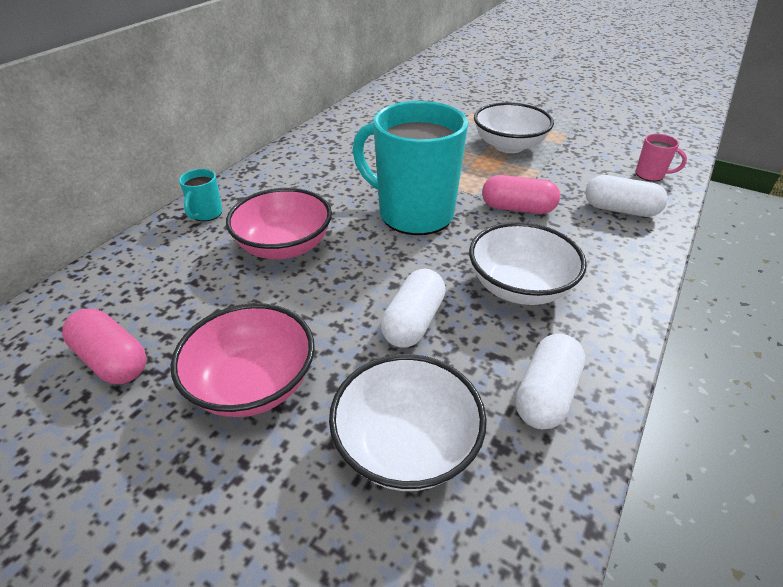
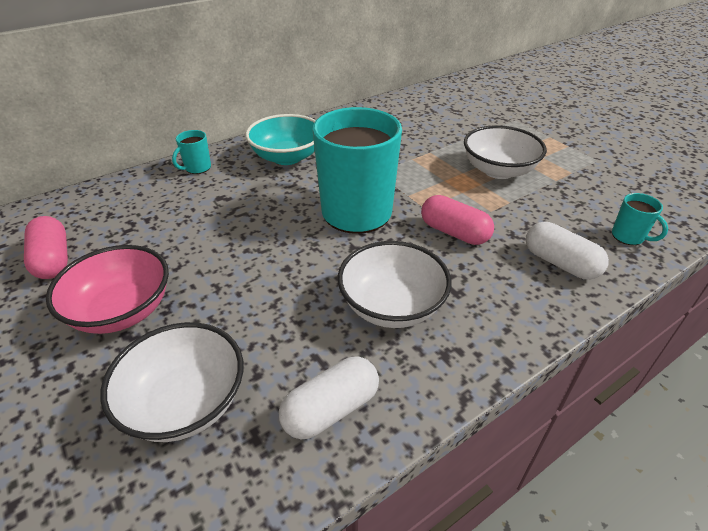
camera: 25 degrees right, 0 degrees up
pink bowl [226,188,332,259] -> none
white capsule [381,269,446,348] -> none
pink mug [636,134,687,181] -> turquoise mug [612,193,668,245]
none -> turquoise bowl [245,114,316,165]

